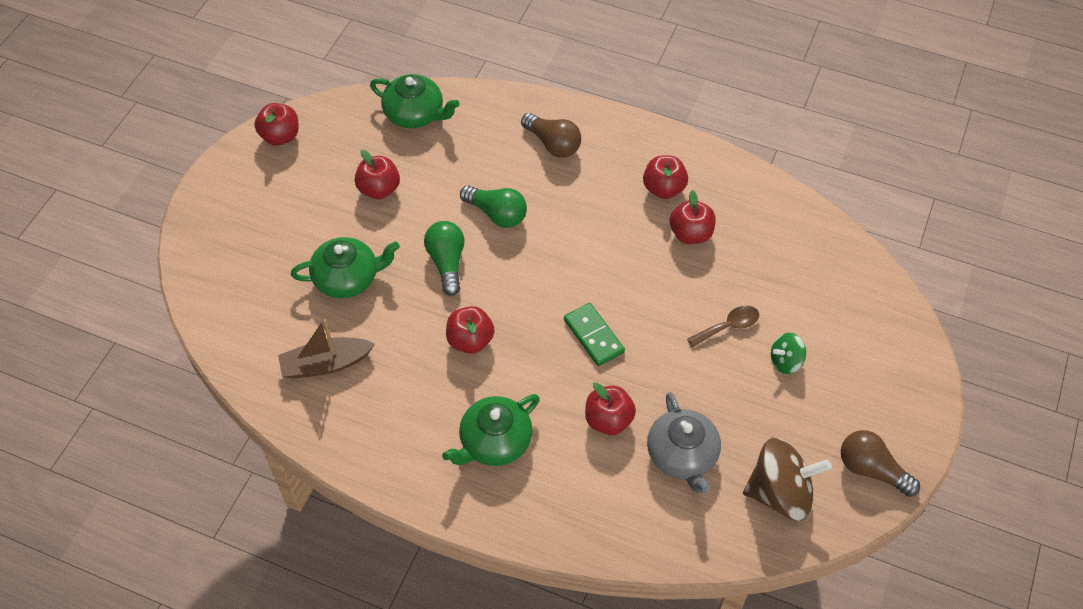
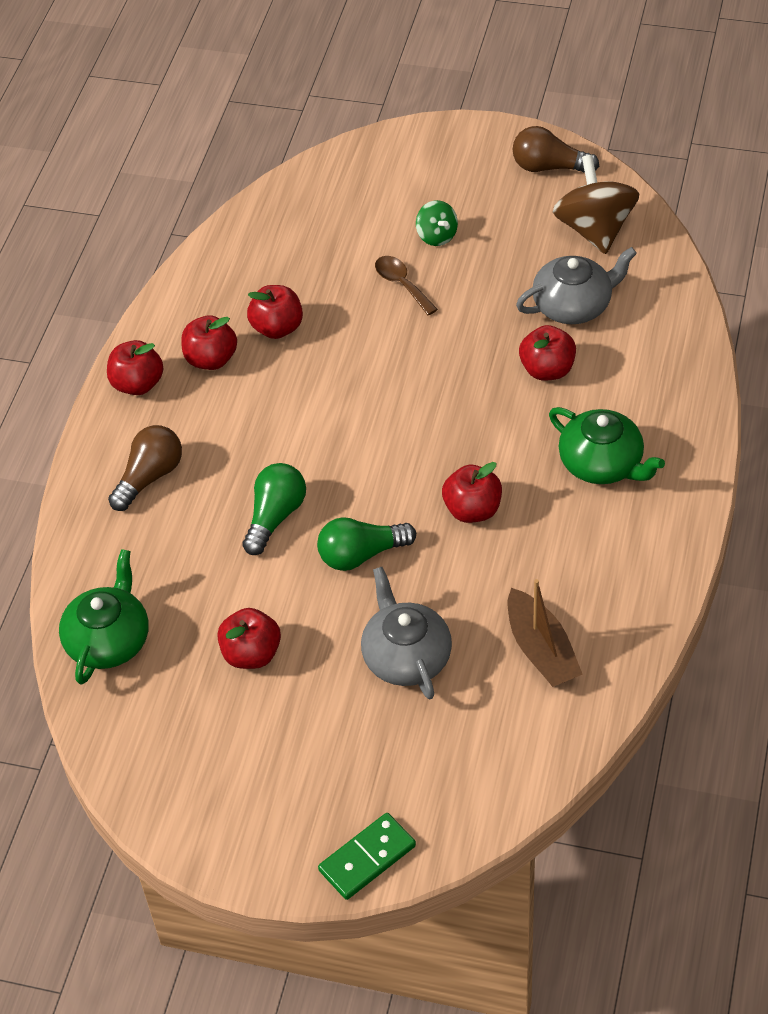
camera: 95 degrees left, 5 degrees down
red apple [254,103,299,146] -> red apple moved to [107,340,163,395]
green teapot [291,237,400,298] -> grey teapot [361,567,452,699]
green domino [564,303,625,366] -> green domino moved to [318,813,416,900]
brown light bulb [841,430,920,497] -> brown light bulb turned 75 degrees clockwise [512,126,599,173]

